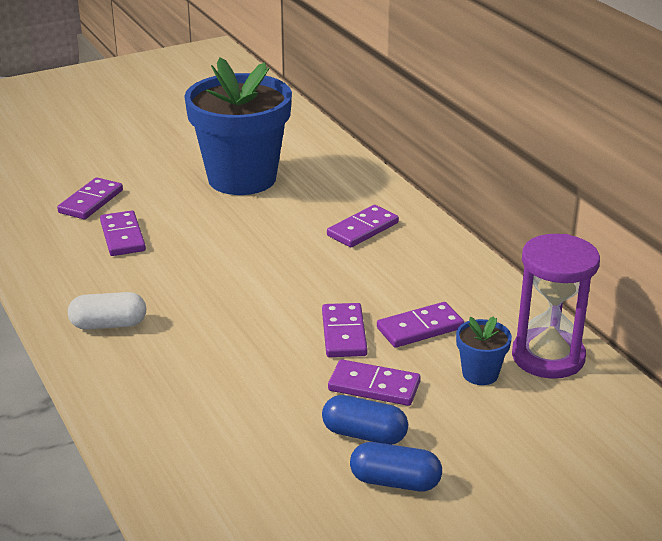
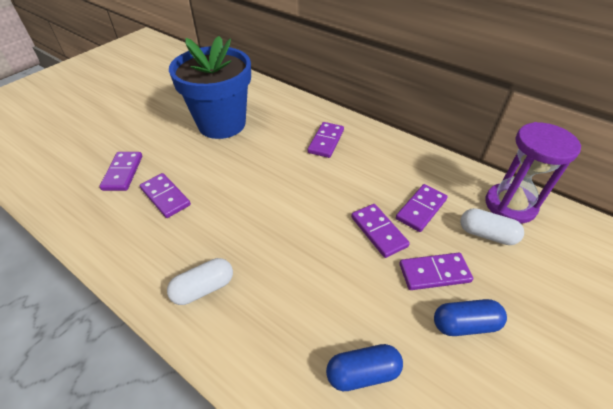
camera: 25 degrees left, 15 degrees up
blue capsule [350,442,442,491] -> blue capsule moved to [326,344,403,391]
blue flower pot [456,316,512,385] -> white capsule [460,208,524,245]

